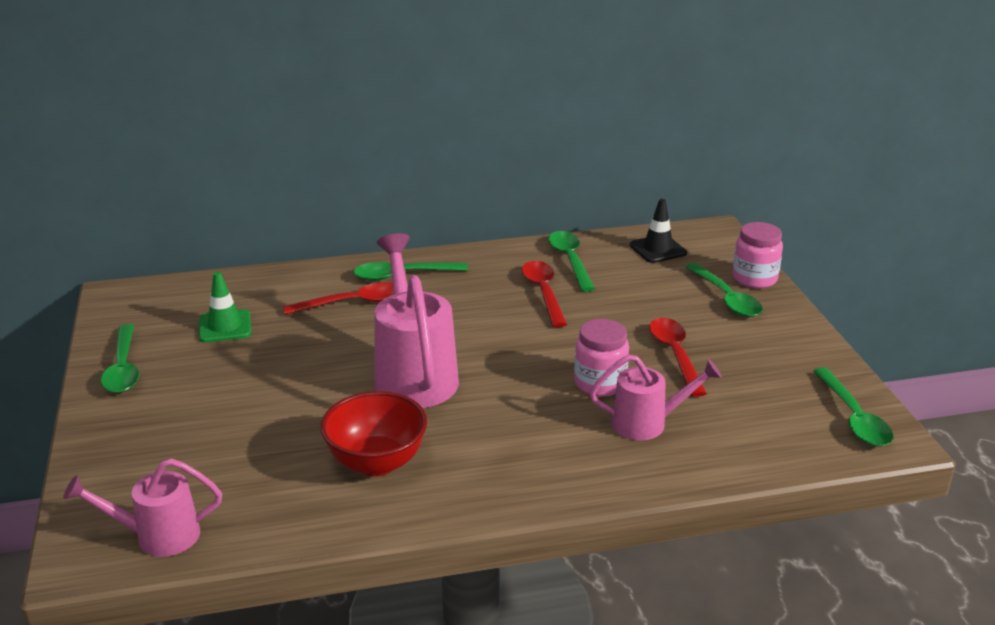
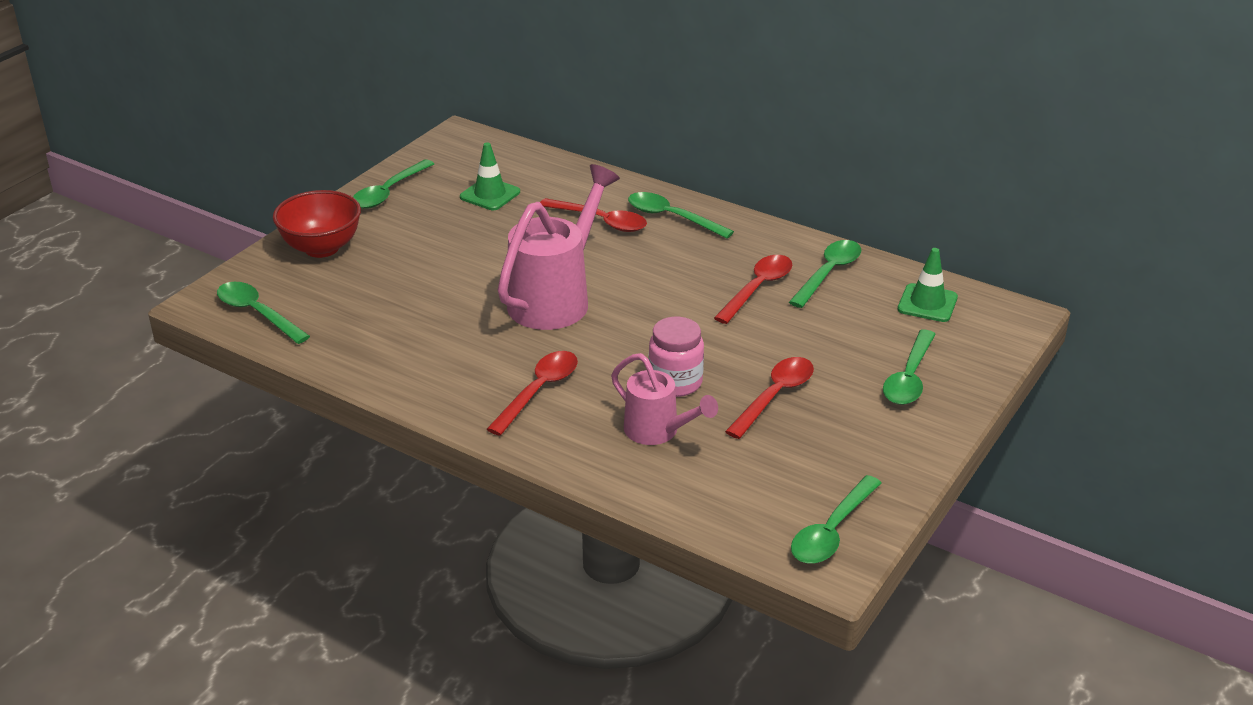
camera: 45 degrees right, 5 degrees up
pink watering can [63,458,222,557] -> green spoon [217,282,310,344]
red bowl [321,391,427,476] -> red bowl moved to [273,190,361,258]
black traffic cone [630,199,687,263] -> green traffic cone [898,248,958,322]
pink jar [733,222,783,288] -> none
none -> red spoon [487,351,578,436]

